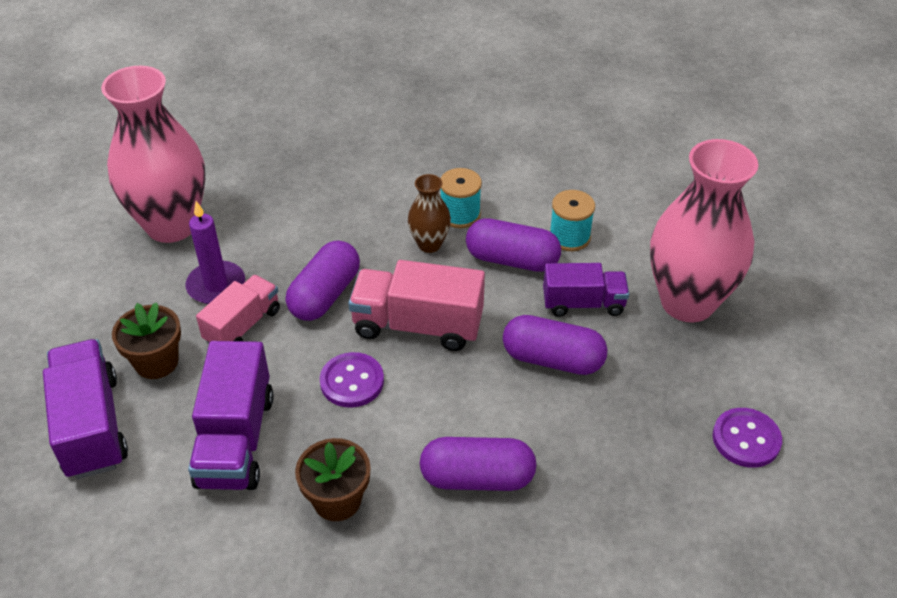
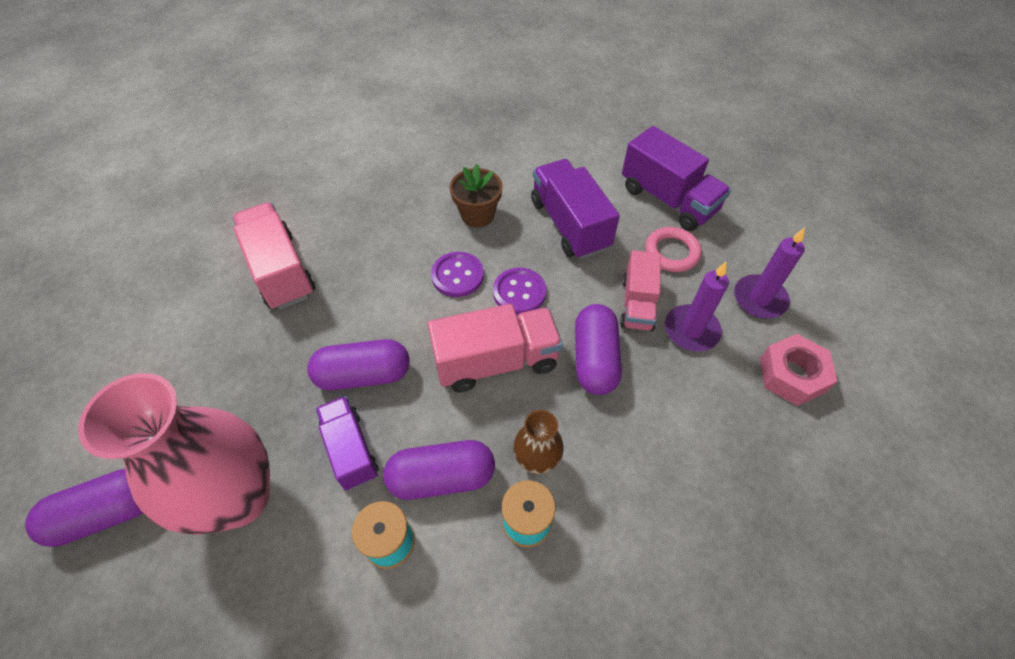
camera: 155 degrees right, 10 degrees up
pink vase [101,66,205,243] -> pink nut [760,334,837,406]
brown flower pot [112,302,181,379] -> pink ring [645,227,702,272]
purple capsule [420,437,536,491] -> purple capsule moved to [25,469,143,547]
purple truck [543,263,629,317] -> purple truck turned 90 degrees clockwise [315,396,379,490]
purple button [713,408,782,468] -> purple button moved to [431,252,484,297]
none -> pink truck [232,202,315,310]
none -> purple candle [734,227,805,318]

